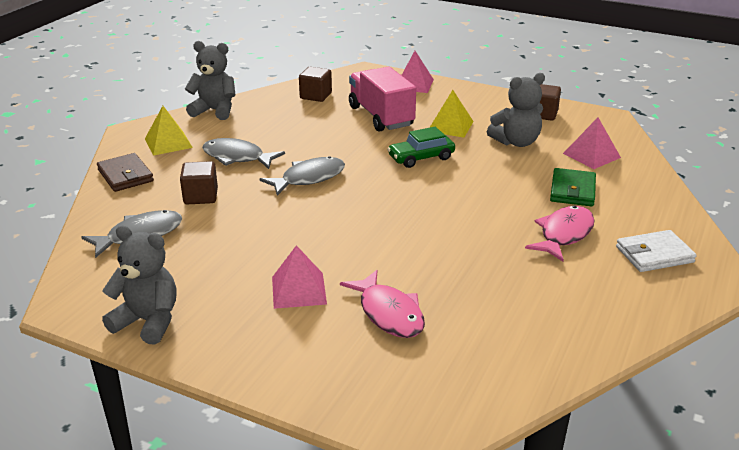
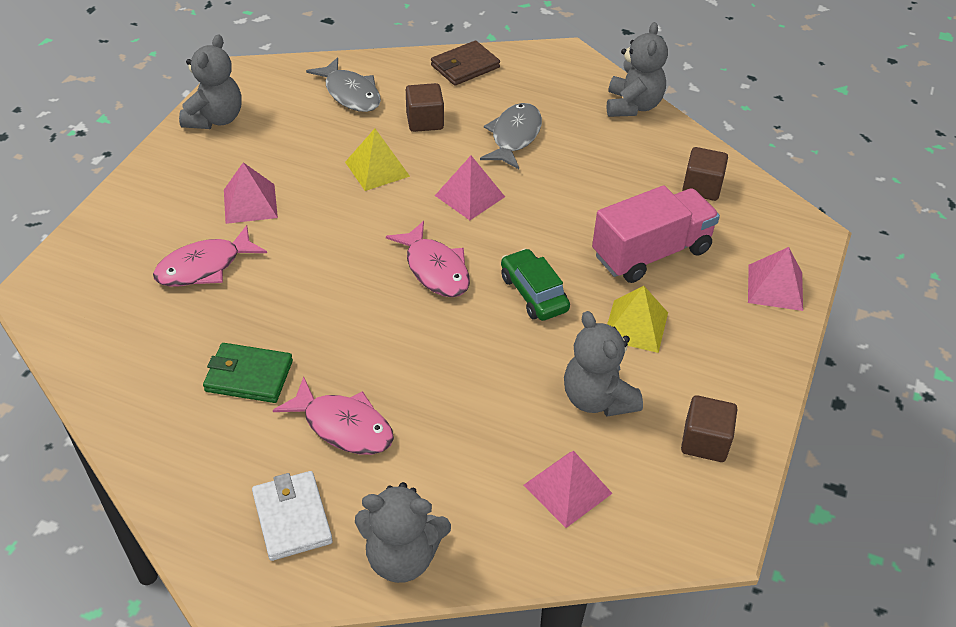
camera: 85 degrees right, 15 degrees up
yellow pyramid [145,106,193,156] -> yellow pyramid moved to [345,128,410,191]
grey fish [259,156,345,196] -> pink pyramid [435,156,505,220]
green wallet [550,168,596,206] -> green wallet moved to [203,343,293,403]
none -> grey teddy bear [355,482,451,583]
none -> pink fish [386,221,470,297]

